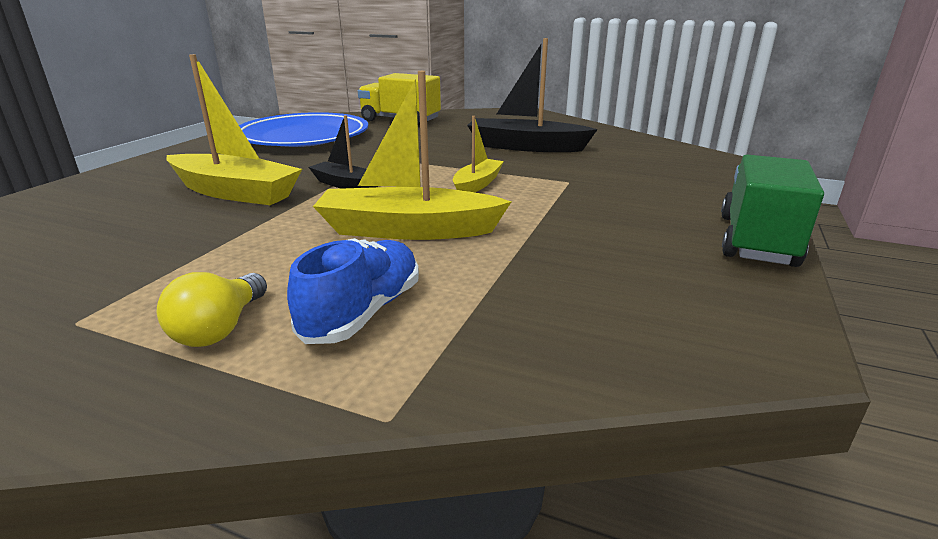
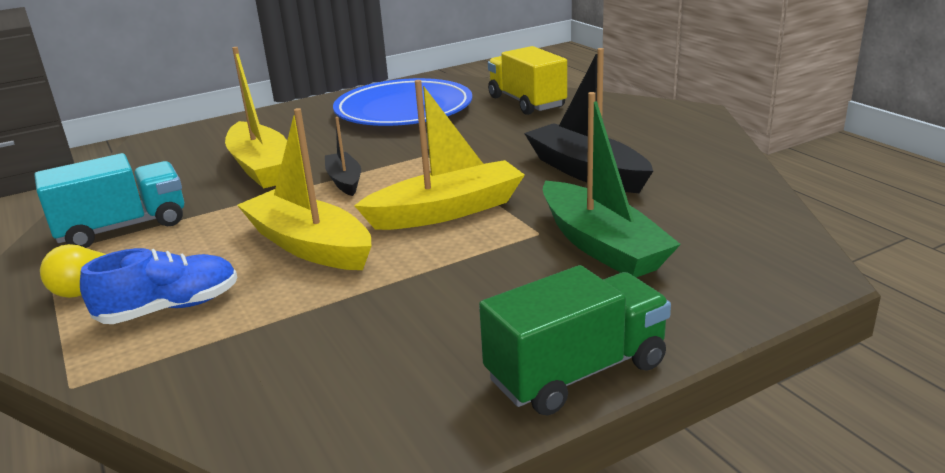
camera: 40 degrees right, 0 degrees up
yellow boat [453,116,504,192] -> yellow boat [354,80,525,230], size x1.78
none -> turquoise truck [34,153,184,248]
none -> green boat [543,92,681,277]

